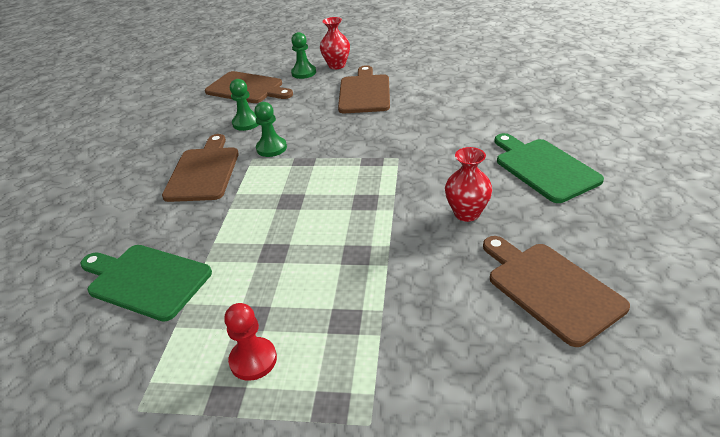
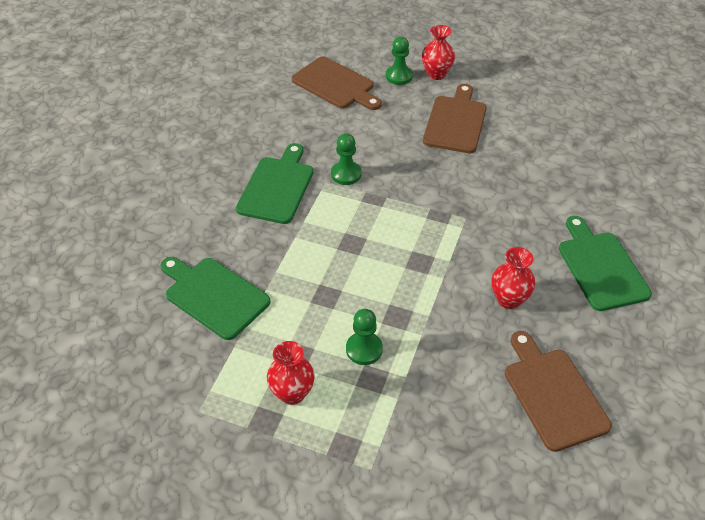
camera: 10 degrees right, 10 degrees up
brown cutting board [162,134,239,202] -> green cutting board [236,143,313,224]
red pawn [224,303,277,381] -> red vase [267,341,315,405]
green pawn [230,79,259,131] -> green pawn moved to [346,309,383,365]

